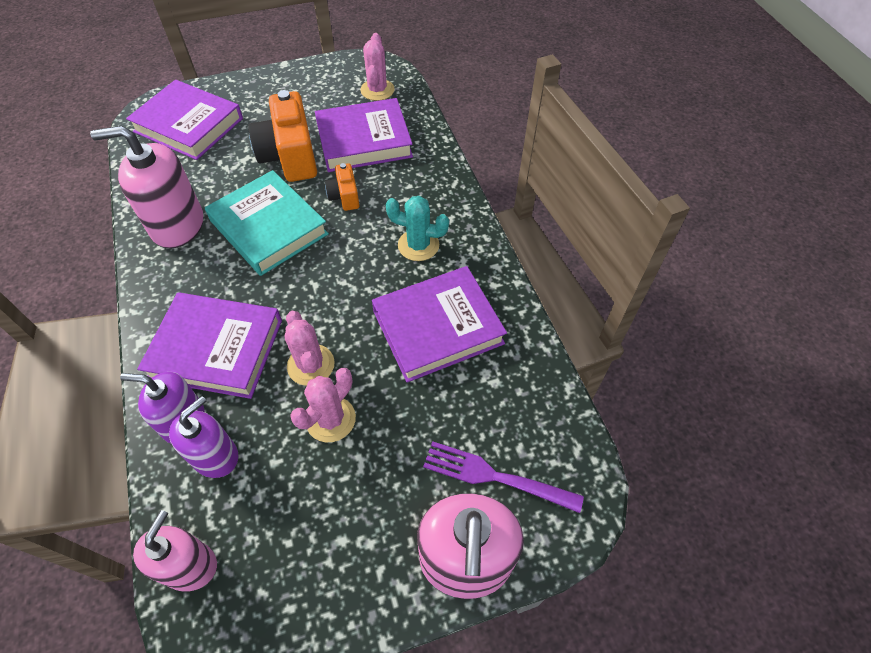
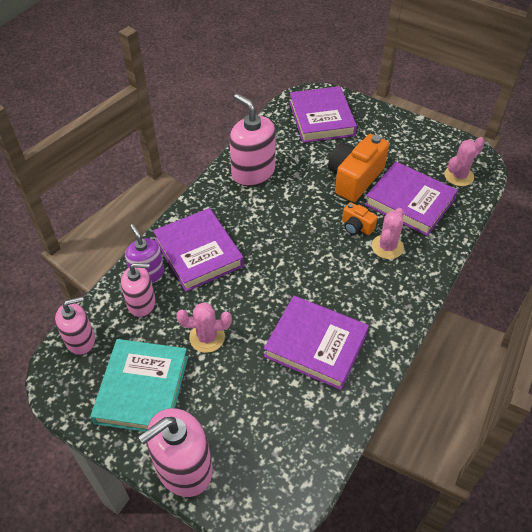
camera: 50 degrees right, 5 degrees down
purple soap dispenser [169,396,239,478] -> pink soap dispenser [121,263,156,317]
turquoise book [205,170,329,276] -> turquoise book moved to [90,339,188,432]
pink cactus [285,311,335,386] -> pink cactus moved to [372,208,404,259]
orange camera [325,163,360,211] -> orange camera turned 90 degrees counterclockwise [342,202,378,235]
turquoise cactus [386,196,449,261] -> none
purple fork [423,441,584,513] -> none

